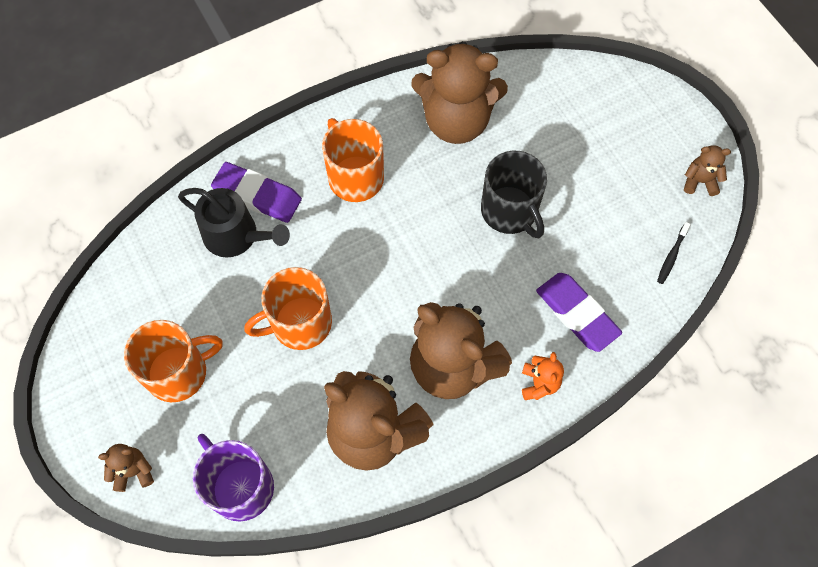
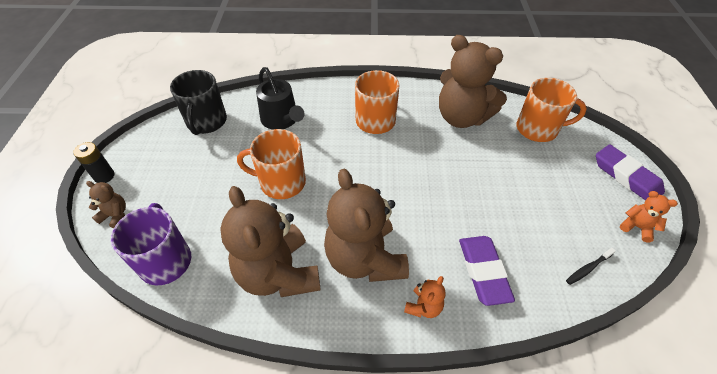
camera: 30 degrees right, 15 degrees down
orange mug [124,320,223,402] -> orange mug moved to [517,78,587,142]
purple eraser [211,162,302,223] -> purple eraser moved to [596,144,665,201]
black mug [481,151,547,238] -> black mug moved to [170,70,227,135]
brown teddy bear [684,145,731,196] -> orange teddy bear [620,191,678,242]
none -> black battery [73,142,115,183]

